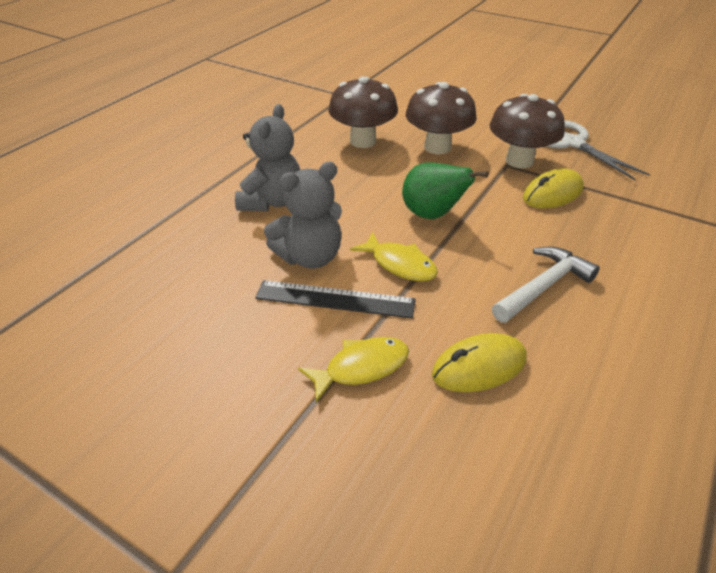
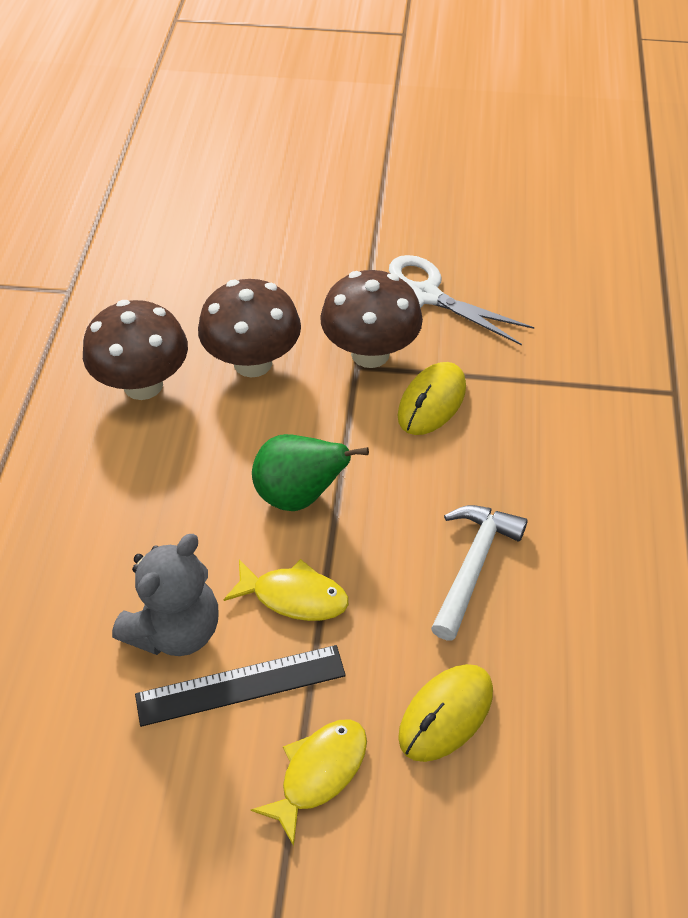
camera: 25 degrees left, 10 degrees up
grey teddy bear [235,104,300,211] -> none

